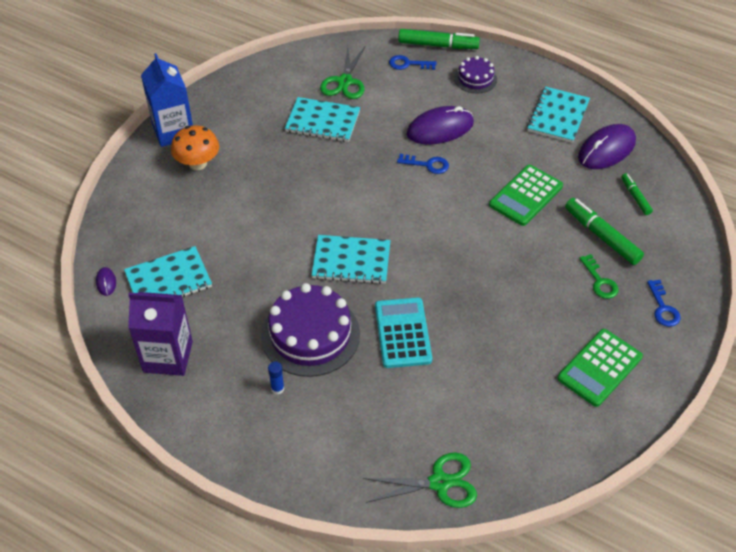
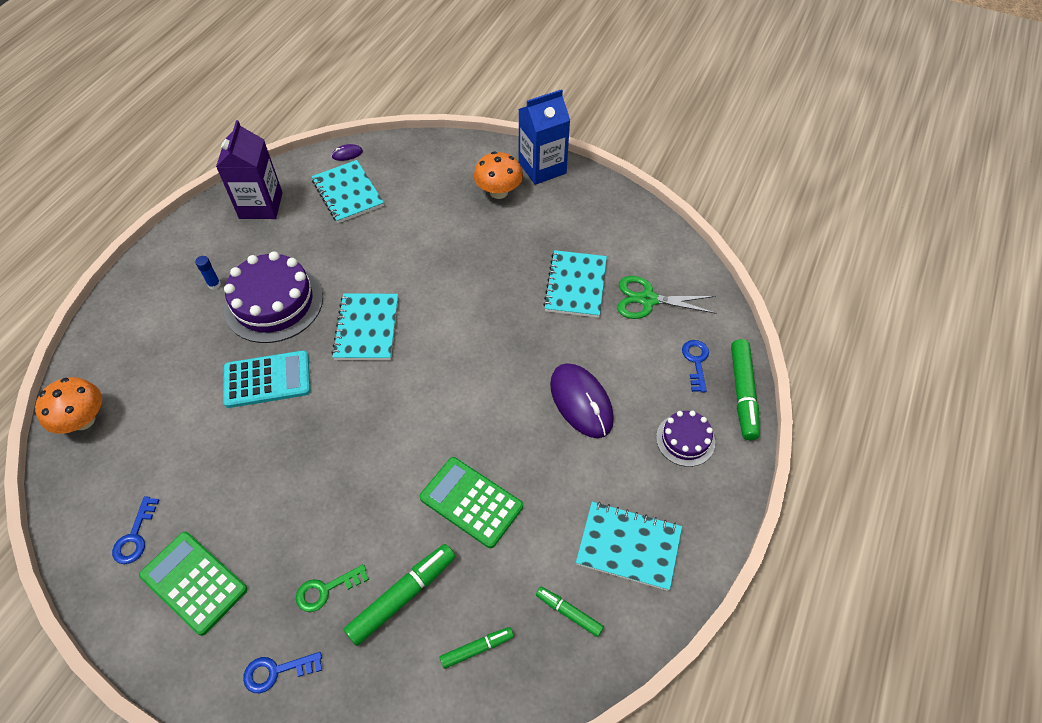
camera: 85 degrees right, 5 degrees up
green scissors [363,452,477,508] -> orange mushroom [35,377,102,434]
blue key [397,154,449,174] -> blue key moved to [112,496,159,564]
purple mouse [578,124,636,169] -> green marker [536,587,604,637]

